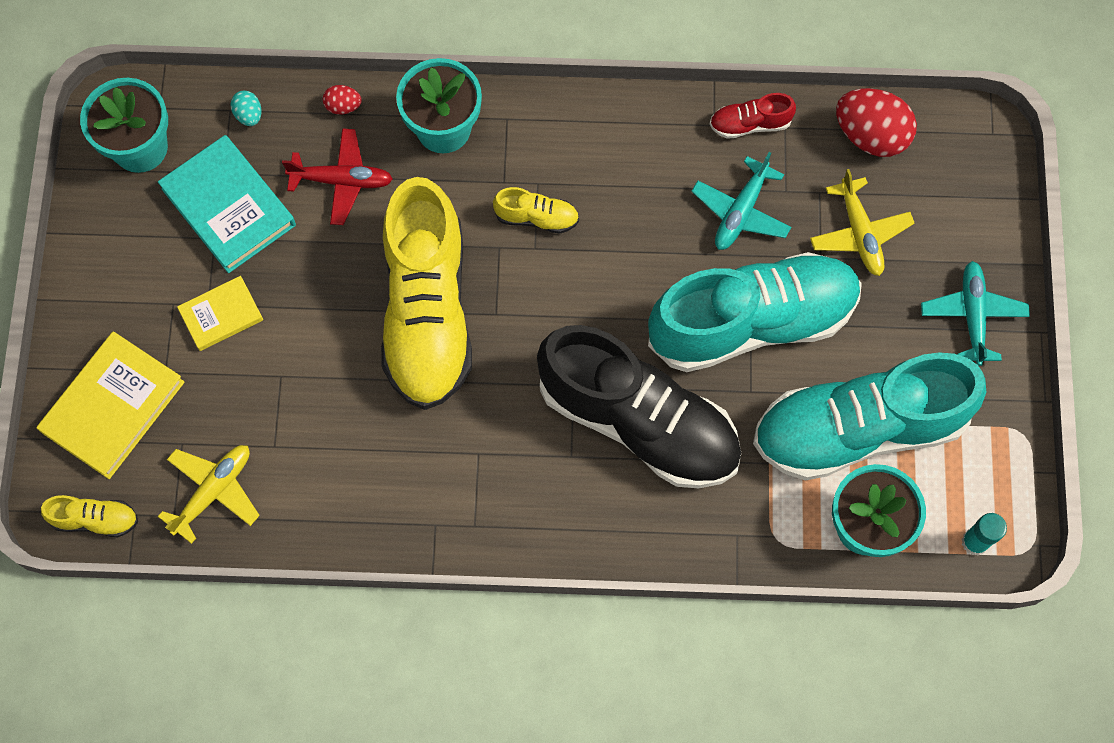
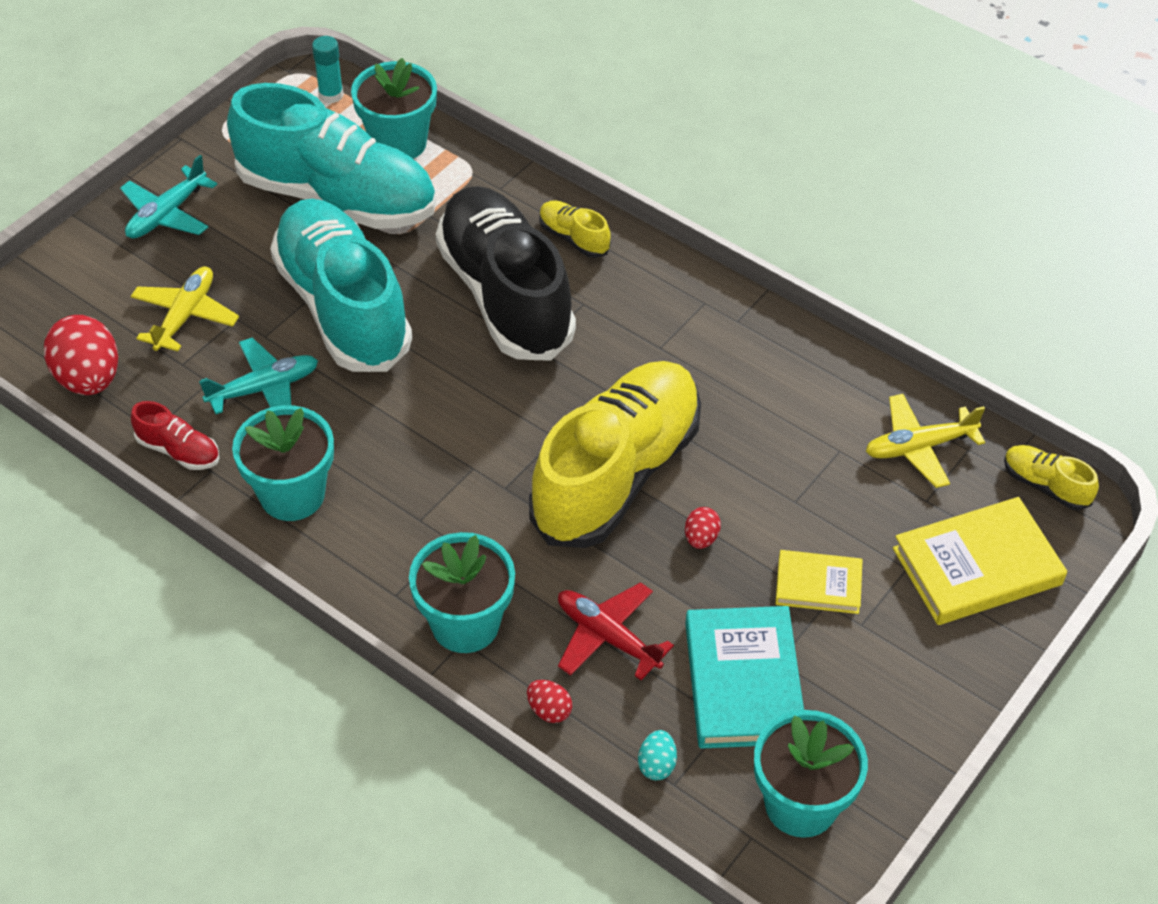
camera: 145 degrees left, 20 degrees down
yellow shoe [493,187,579,234] -> yellow shoe moved to [539,201,611,258]
turquoise shoe [648,252,862,372] -> turquoise shoe turned 45 degrees clockwise [270,199,412,372]
none -> turquoise flower pot [232,405,334,521]
none -> red egg [685,507,721,549]

